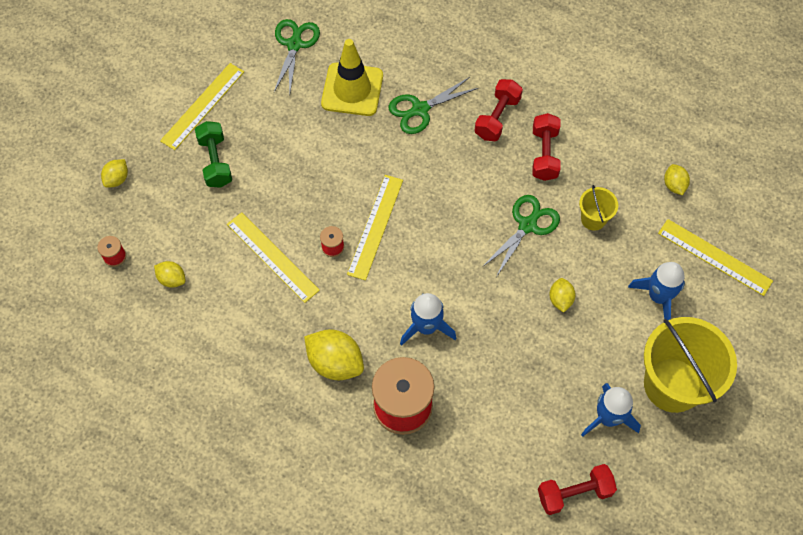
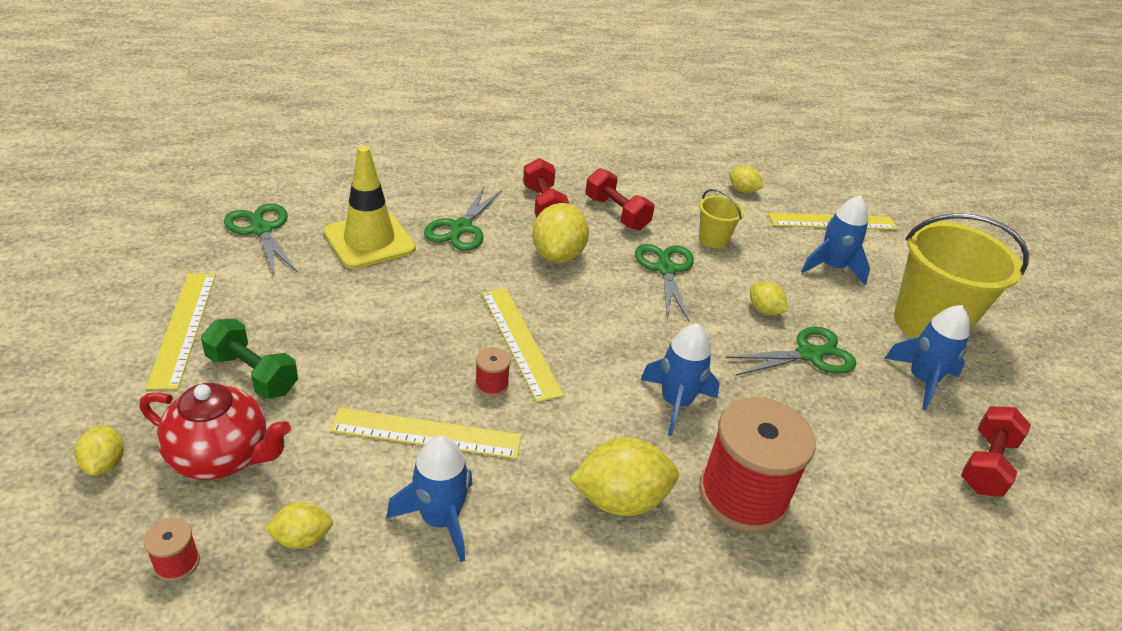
camera: 45 degrees left, 25 degrees down
none -> red teapot [140,383,291,480]
none -> blue rocket [386,435,472,562]
none -> yellow lemon [532,203,589,263]
none -> green scissors [725,327,856,376]

